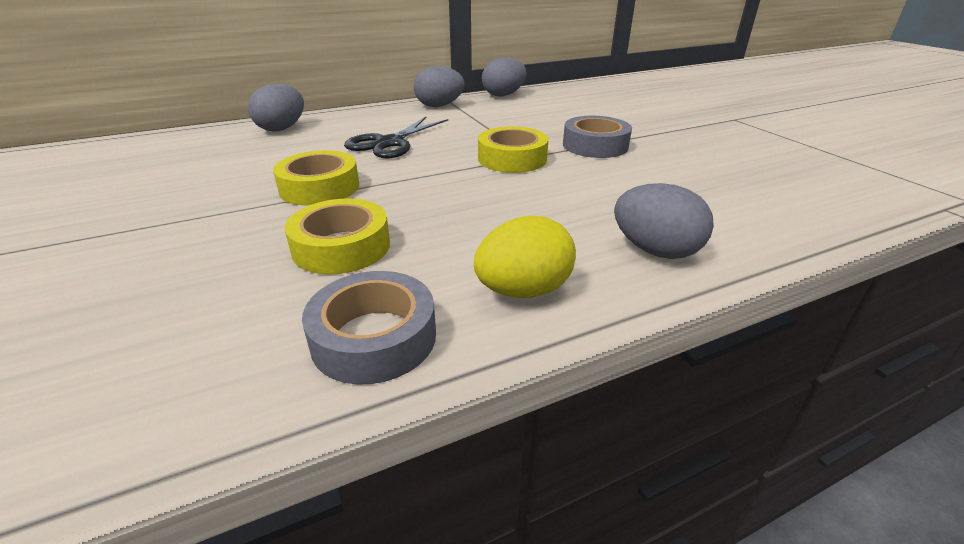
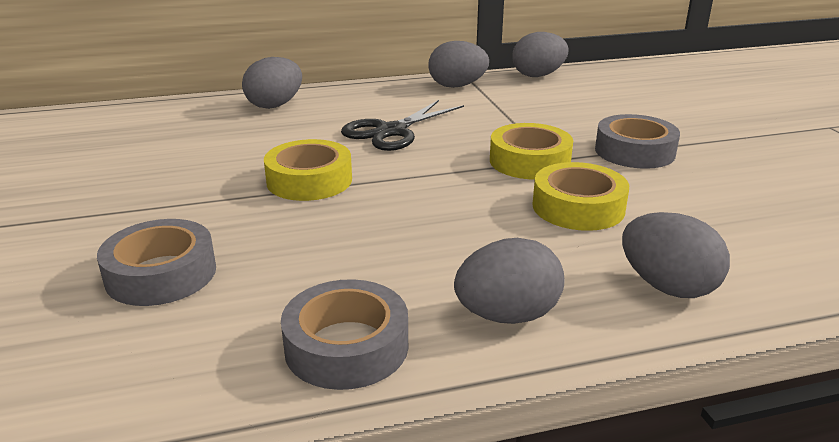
camera: 10 degrees right, 5 degrees down
yellow tape [285,198,390,274] -> yellow tape moved to [533,162,629,231]
yellow egg [474,216,576,298] -> grey egg [454,238,565,324]
none -> grey tape [97,219,216,306]

